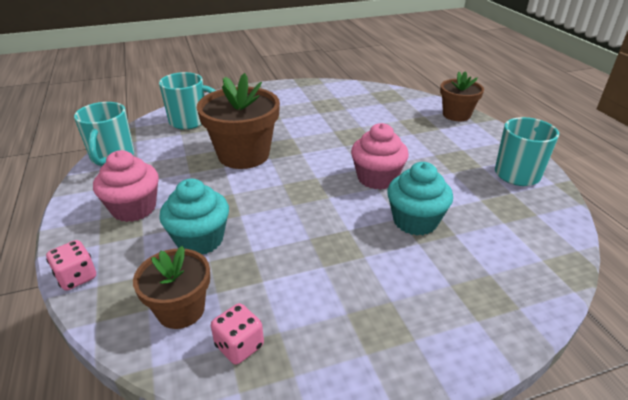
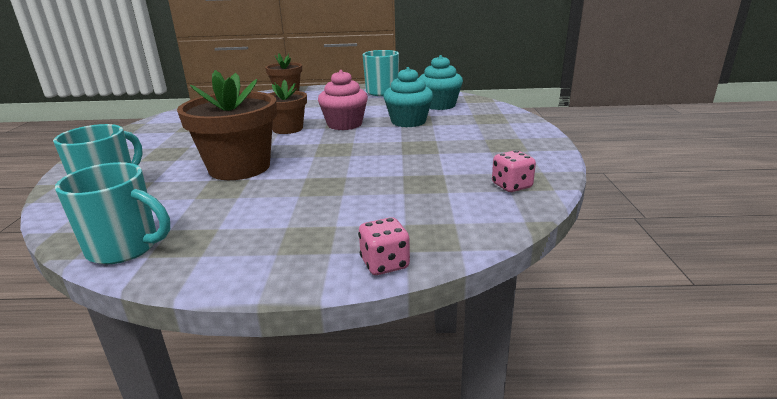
camera: 70 degrees left, 10 degrees down
pink cupcake [93,150,159,222] -> none
brown flower pot [133,246,210,329] -> brown flower pot moved to [268,80,307,134]
turquoise cupcake [159,179,229,254] -> turquoise cupcake moved to [419,55,463,110]

